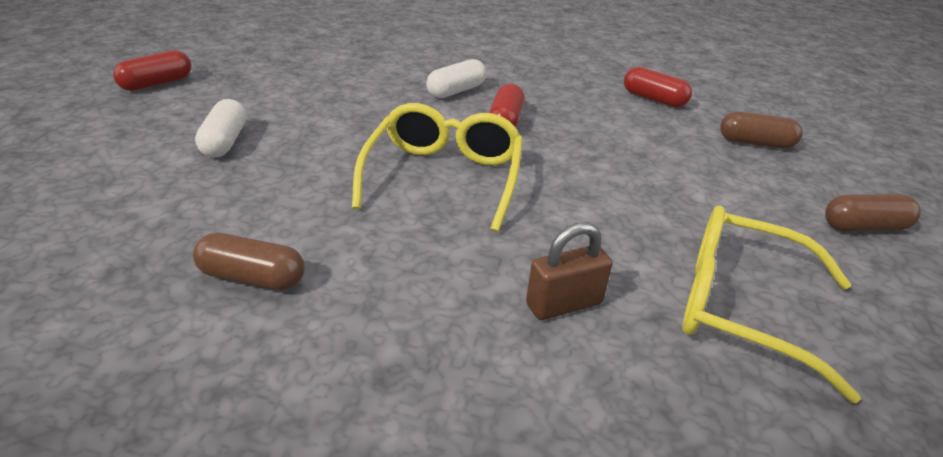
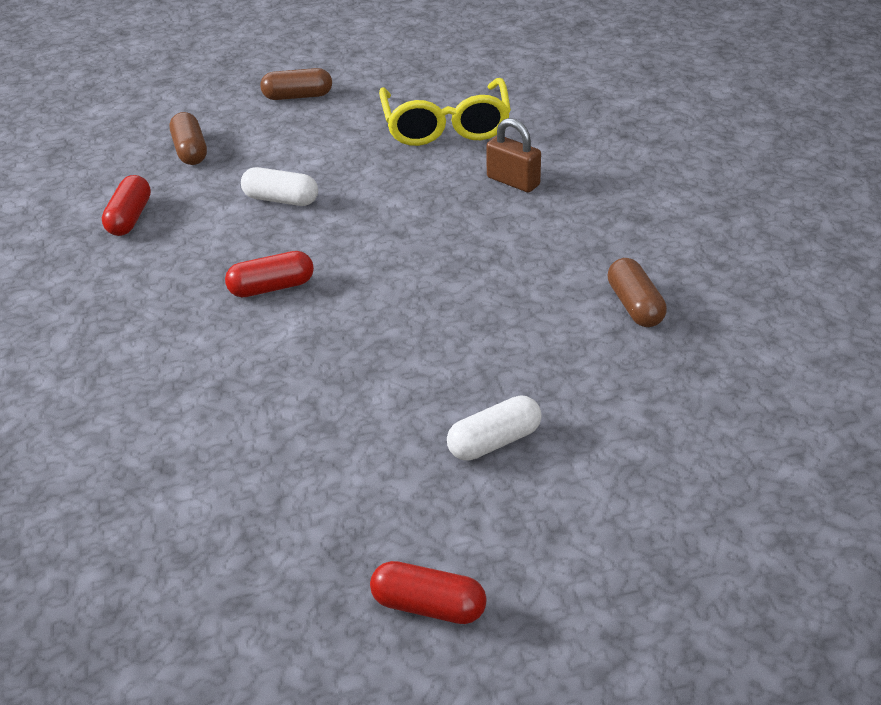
camera: 115 degrees left, 5 degrees up
yellow glasses [352,103,523,232] -> none
white capsule [426,59,486,98] -> white capsule moved to [241,167,318,206]
brown capsule [825,194,921,232] -> brown capsule turned 60 degrees counterclockwise [260,68,332,100]

